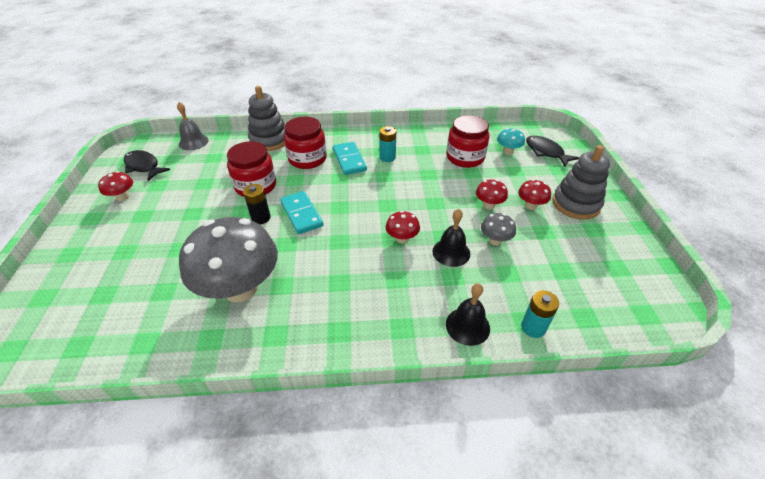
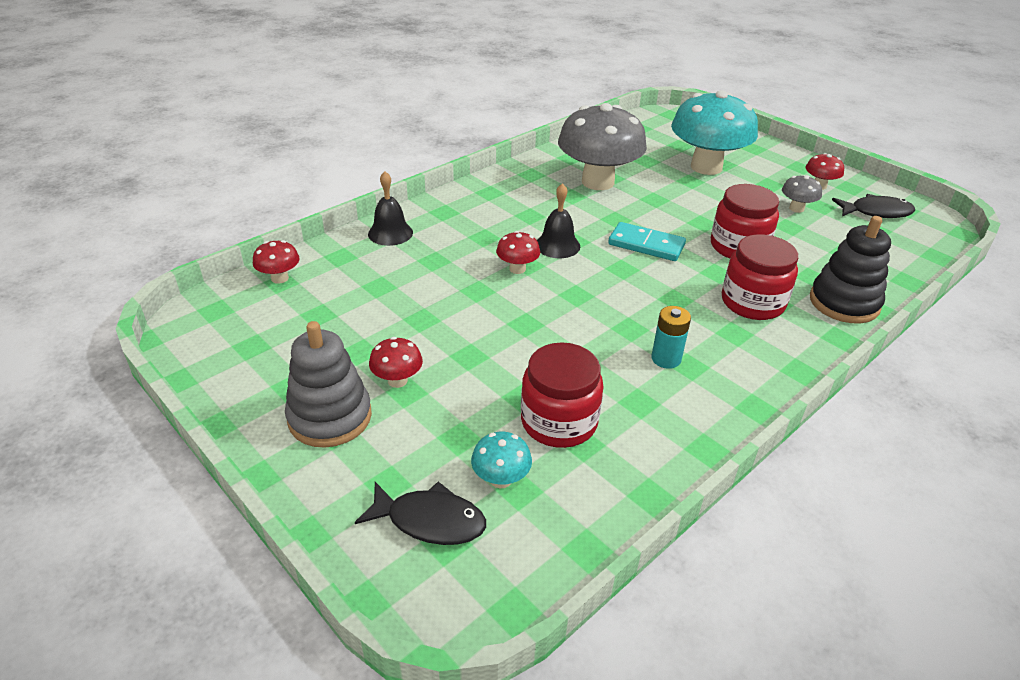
camera: 140 degrees right, 5 degrees down
grey bell [177,102,208,150] -> none
black battery [243,184,271,224] -> none
grey stacking toy [248,86,285,151] -> black stacking toy [810,216,891,324]
turquoise domino [333,142,367,175] -> none
black bell [432,209,470,267] -> black bell moved to [537,183,580,258]
red mushroom [476,180,508,209] -> red mushroom moved to [253,240,300,284]
grey mushroom [481,213,516,245] -> grey mushroom moved to [782,175,822,213]
turquoise battery [521,290,559,338] -> none
none -> turquoise mushroom [671,90,758,175]

